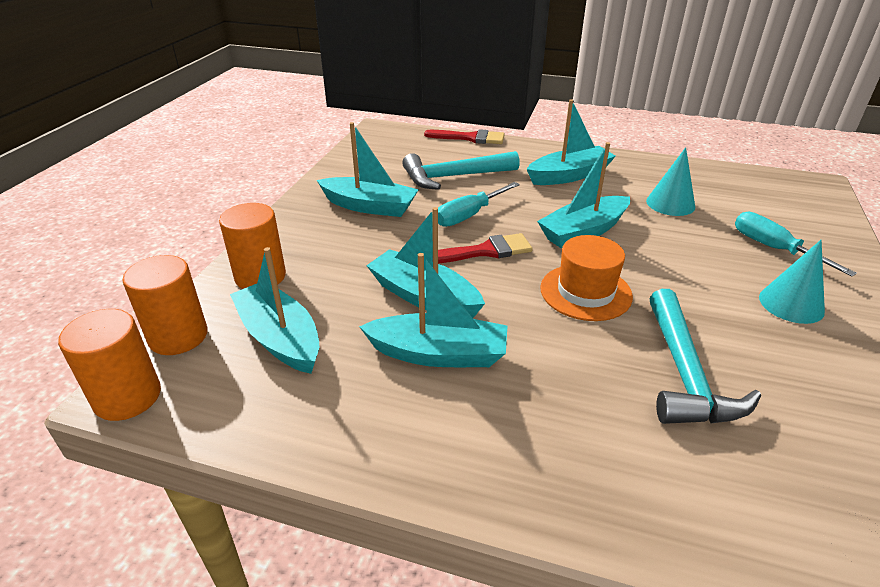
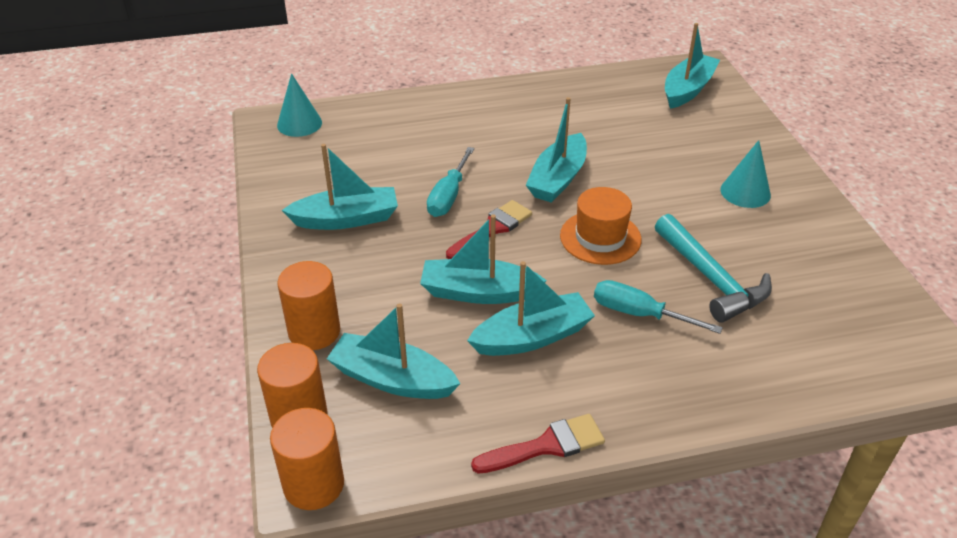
camera: 30 degrees left, 5 degrees up
turquoise hammer [402,151,520,190] -> none
red brush [424,129,505,144] -> red brush moved to [471,414,605,473]
turquoise boat [527,99,616,185] -> turquoise boat moved to [665,23,720,109]
turquoise cone [646,147,695,216] -> turquoise cone moved to [277,73,322,137]
turquoise screwdriver [735,212,857,276] -> turquoise screwdriver moved to [594,280,723,334]

